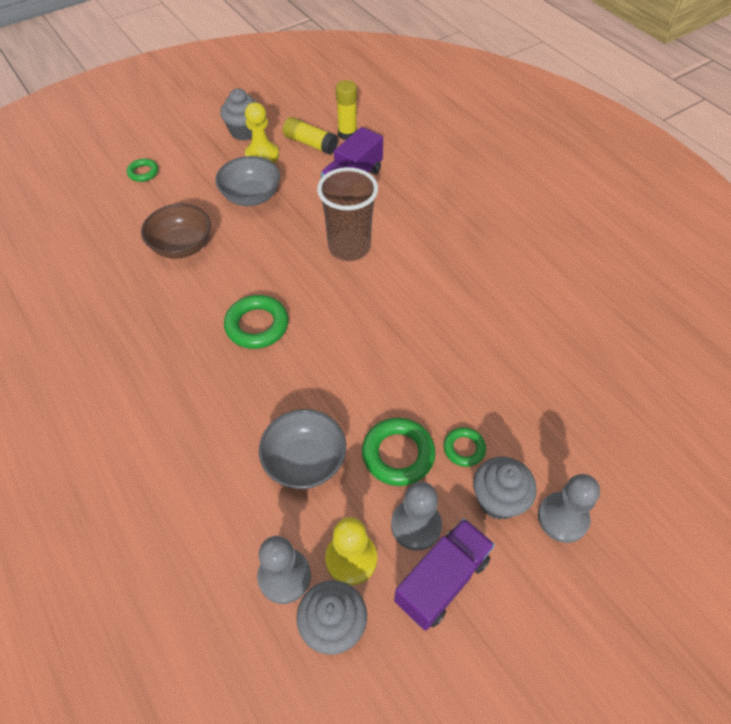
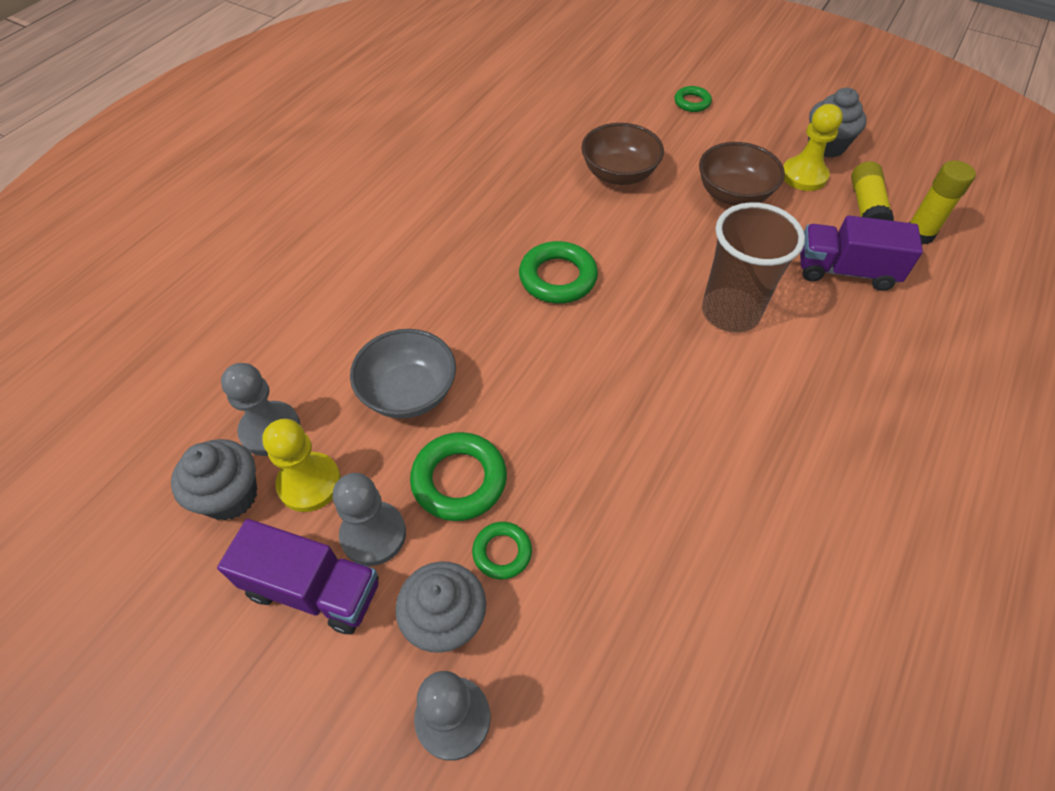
camera: 65 degrees right, 0 degrees up
grey bowl [215,156,280,206] -> brown bowl [699,142,785,206]

